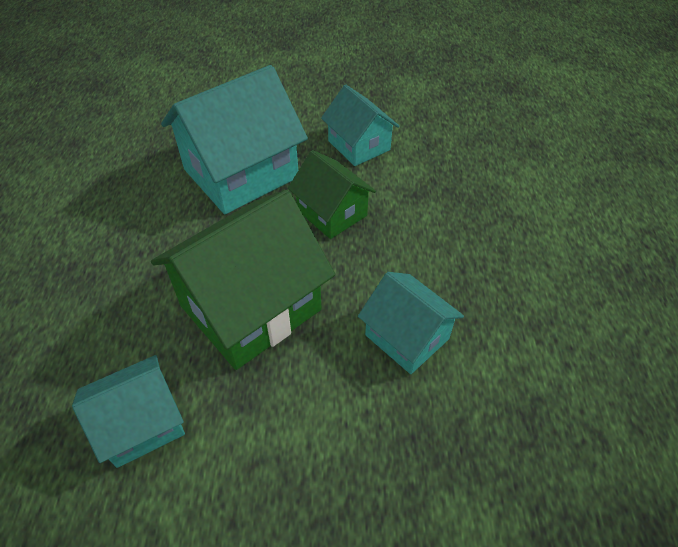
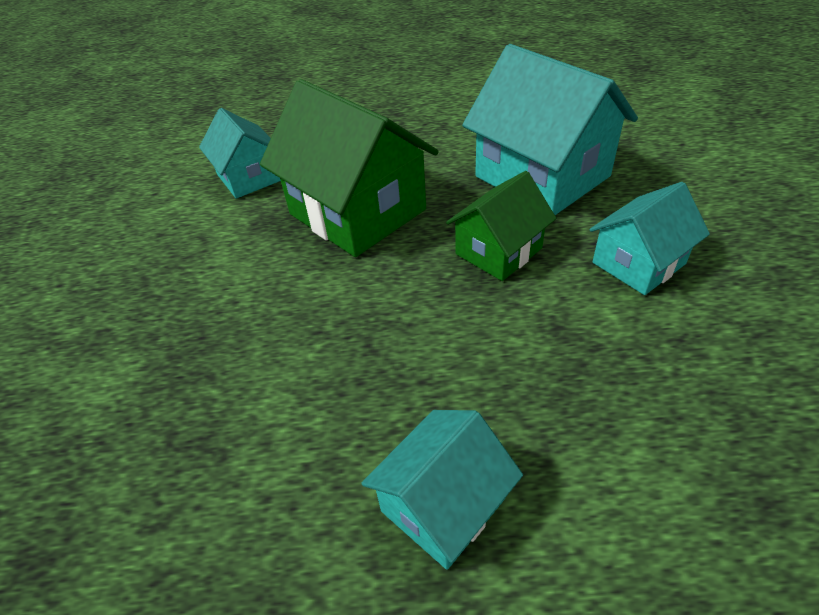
camera: 90 degrees right, 5 degrees down
turquoise house [358,272,464,374] -> turquoise house moved to [361,410,523,570]

